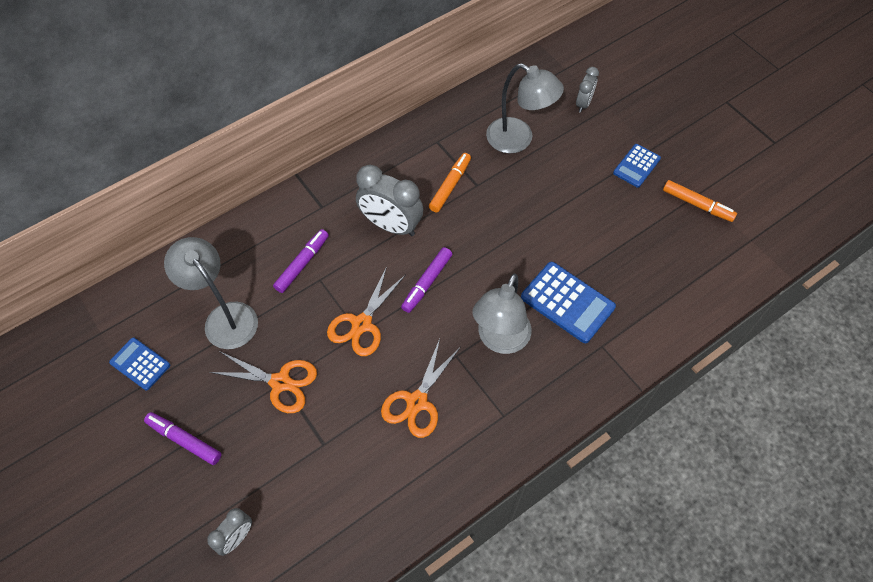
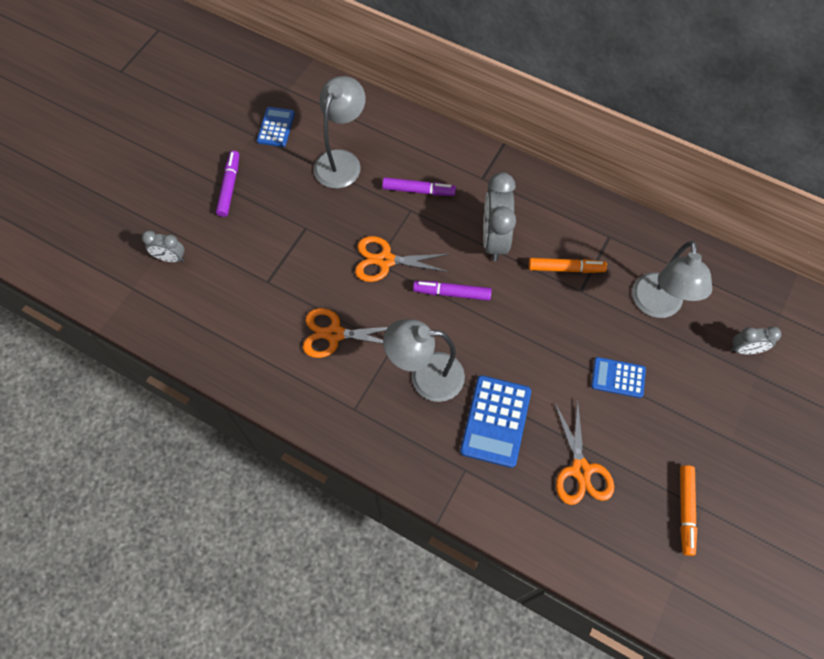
camera: 65 degrees right, 5 degrees up
orange scissors [209,351,317,413] -> orange scissors moved to [555,399,614,505]
blue calculator [613,144,661,188] -> blue calculator moved to [591,357,646,398]

